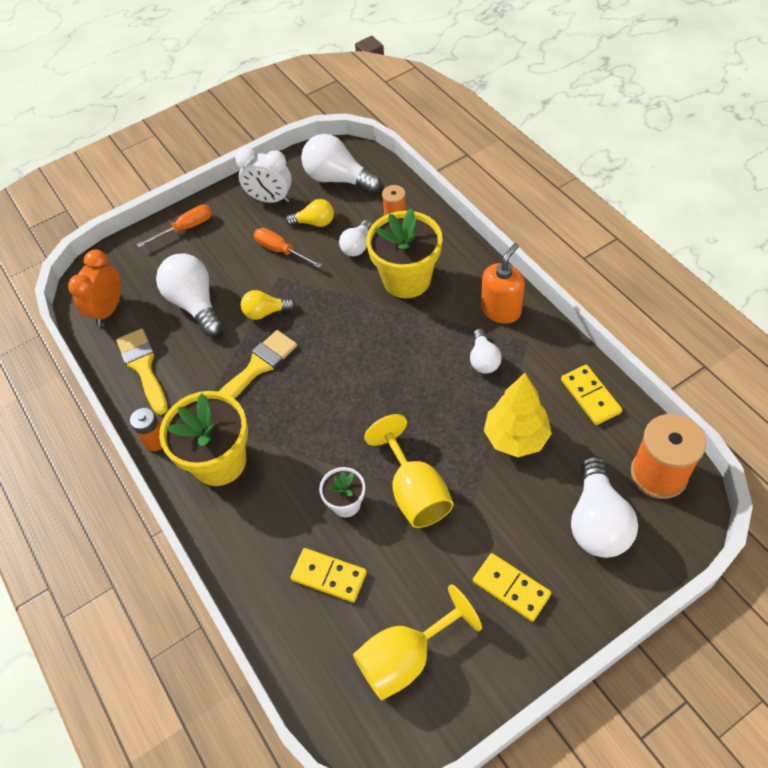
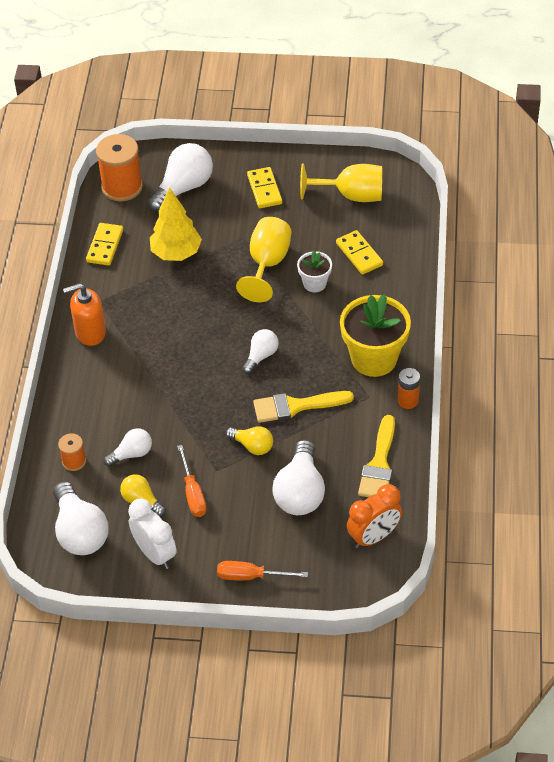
camera: 145 degrees left, 5 degrees down
yellow flower pot [366,208,442,298] -> none
white light bulb [470,329,502,374] -> white light bulb moved to [242,329,279,374]

